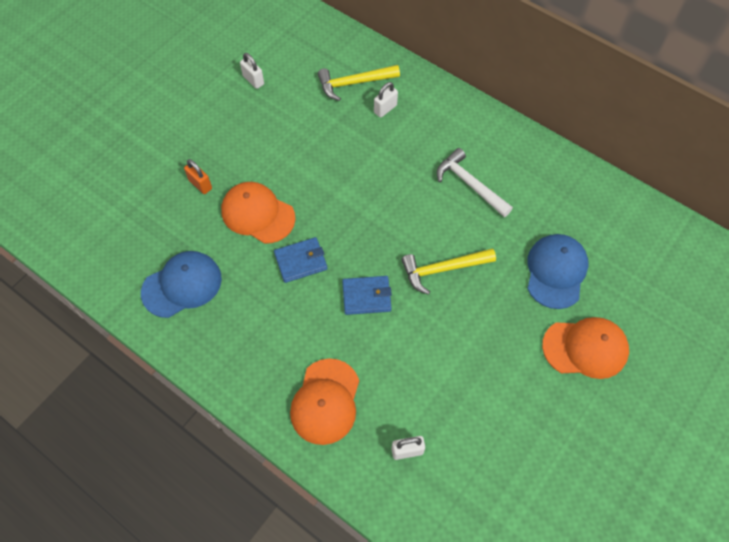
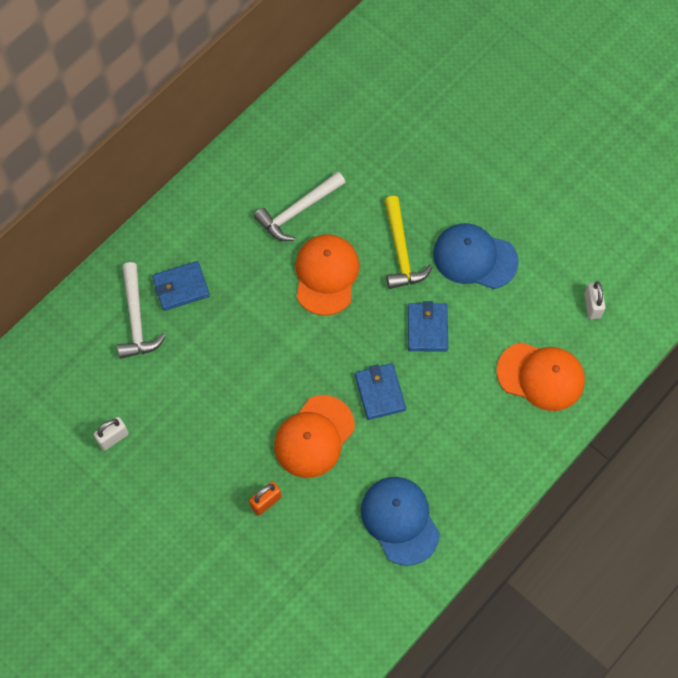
camera: 85 degrees left, 5 degrees up
yellow hammer [318,65,400,101] -> white hammer [117,262,166,359]
white padlock [374,82,398,118] -> blue wallet [152,261,210,311]
blue cap [527,234,589,309] -> blue cap moved to [433,223,519,289]
orange cap [542,317,629,379] -> orange cap moved to [296,234,359,316]

